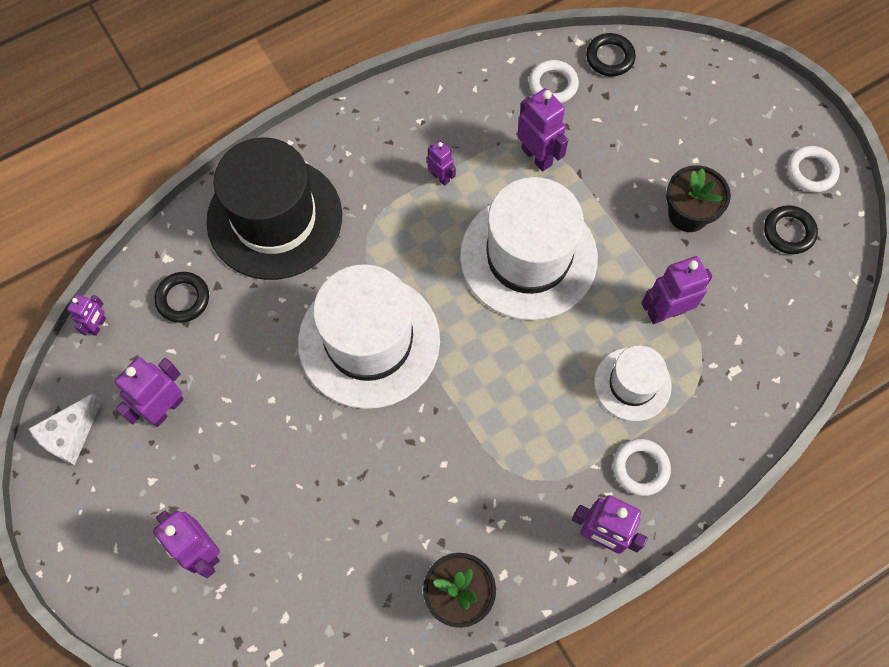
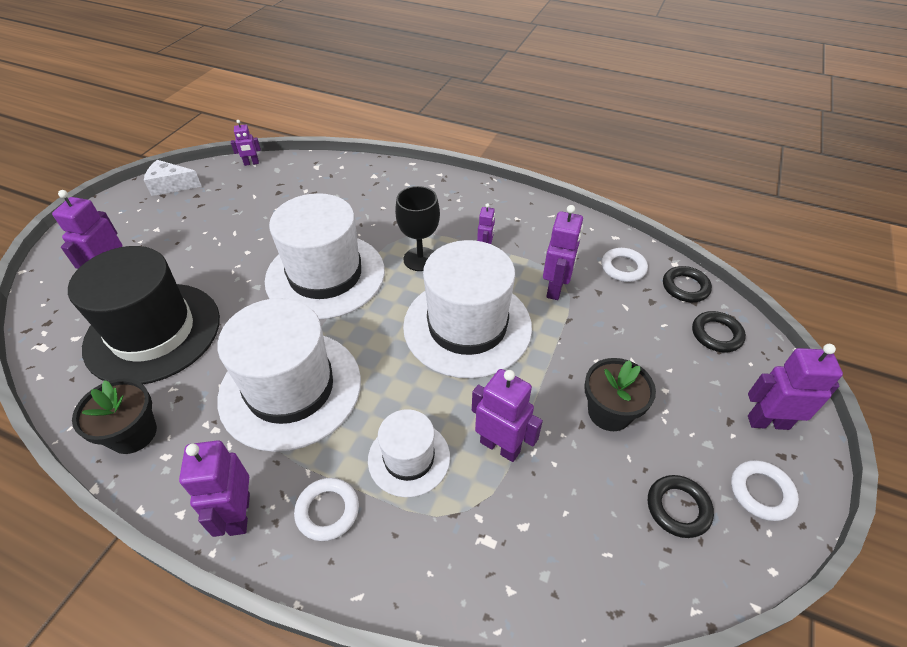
camera: 55 degrees right, 20 degrees down
purple robot [115,357,184,427] -> purple robot moved to [748,344,843,430]
black ring [155,272,209,323] -> black ring moved to [692,311,746,352]
black hat [206,137,342,280] -> black hat moved to [68,246,220,384]
none -> white hat [218,298,361,452]
none -> black goblet [395,186,440,271]

